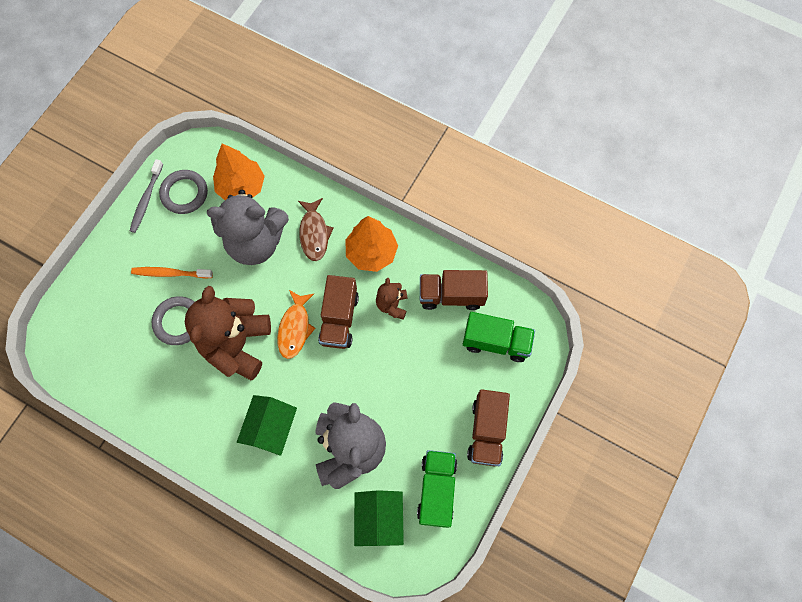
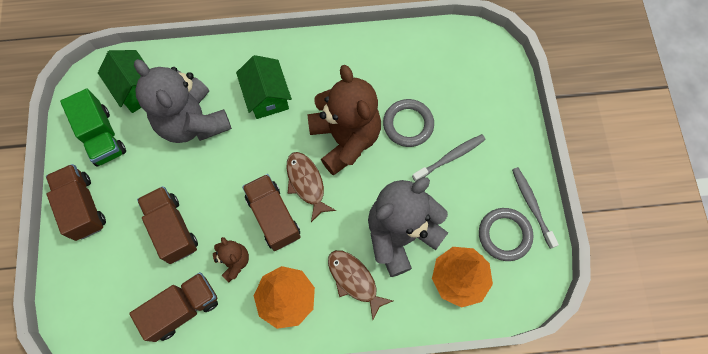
camera: 145 degrees right, 0 degrees up
orange toothbrush [131,267,213,278] -> grey toothbrush [412,134,486,182]
orange fish [277,290,316,359] -> brown fish [286,152,336,222]
green truck [463,312,535,362] -> none
none -> brown truck [137,186,198,264]

